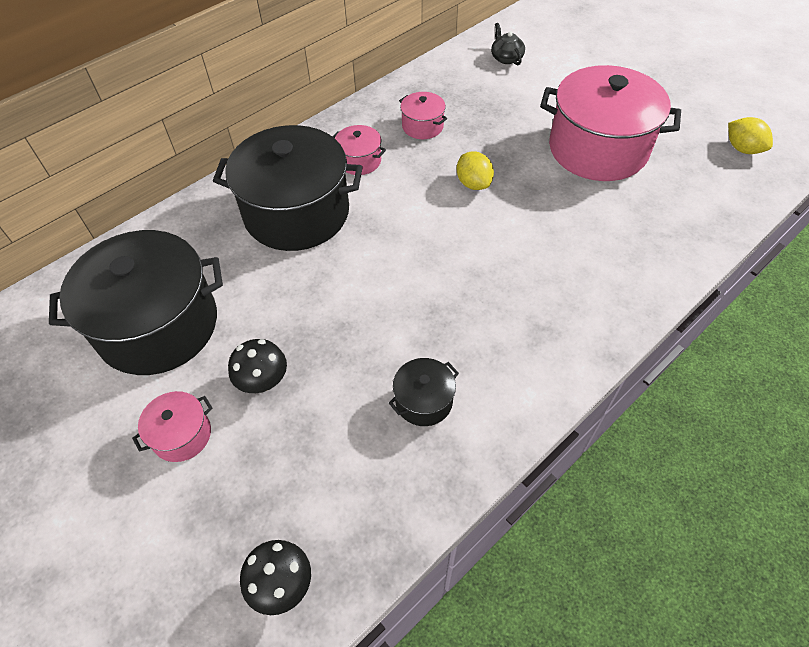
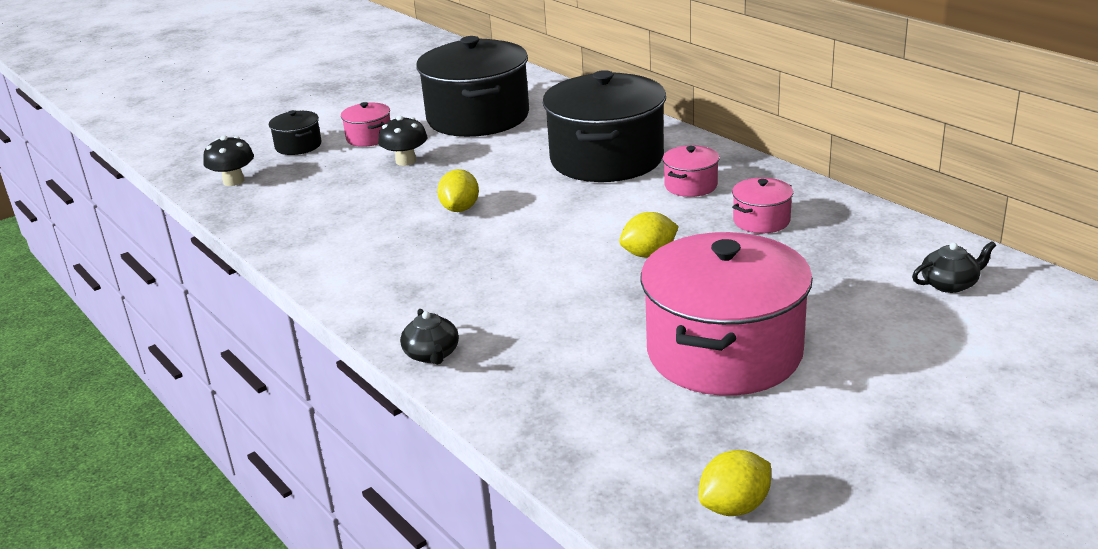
camera: 95 degrees right, 25 degrees down
black pot [389,358,459,426] -> black pot moved to [269,110,322,155]
none -> black teapot [400,309,459,365]
none -> yellow lemon [437,169,479,212]

